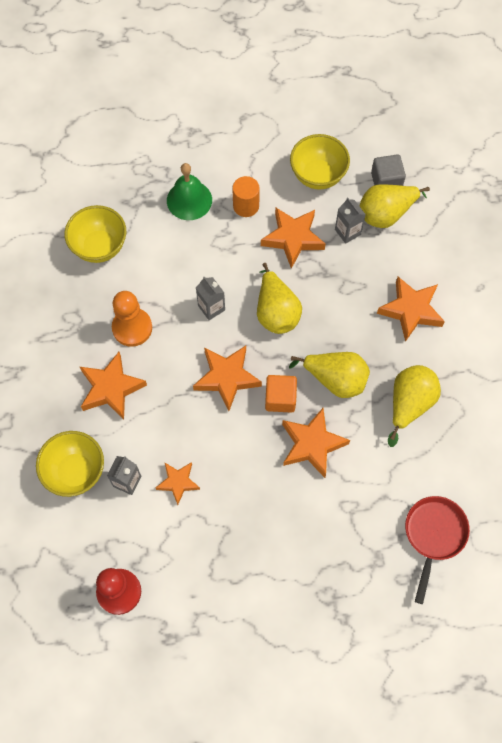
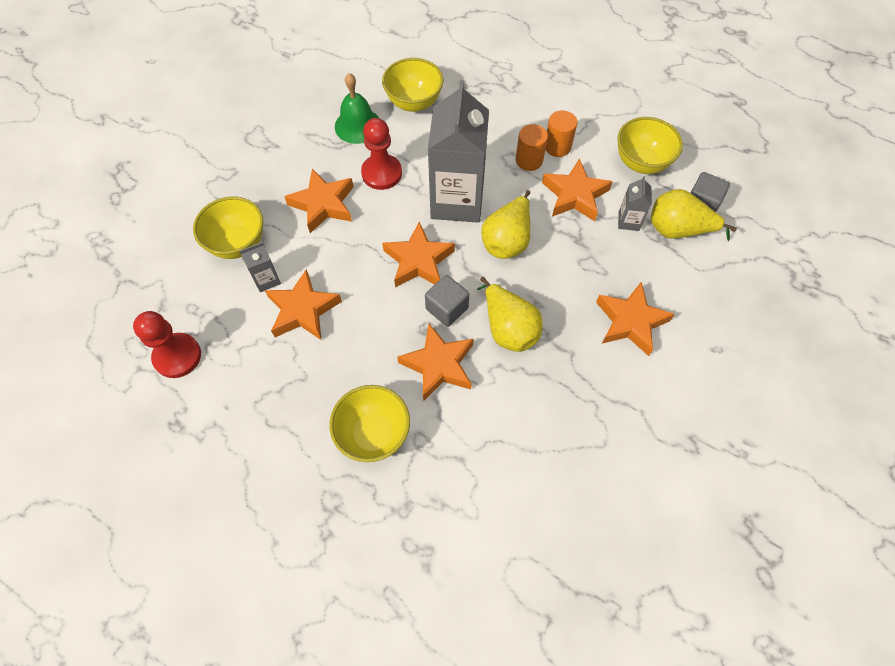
camera: 40 degrees right, 5 degrees down
orange pawn [112,291,152,347] -> red pawn [361,118,402,190]
orange star [156,462,200,505] -> orange star [265,269,342,340], size x1.60
green bell [167,163,212,220] -> green bell moved to [335,73,379,144]
grey carton [196,277,225,320] -> grey carton [428,80,489,223], size x2.36
orange cube [265,375,297,413] -> grey cube [425,275,469,327]
yellow pear [388,365,441,447] -> none
red pan [405,496,470,604] -> none
none -> yellow bowl [329,385,410,462]
none -> orange cylinder [516,124,548,171]

